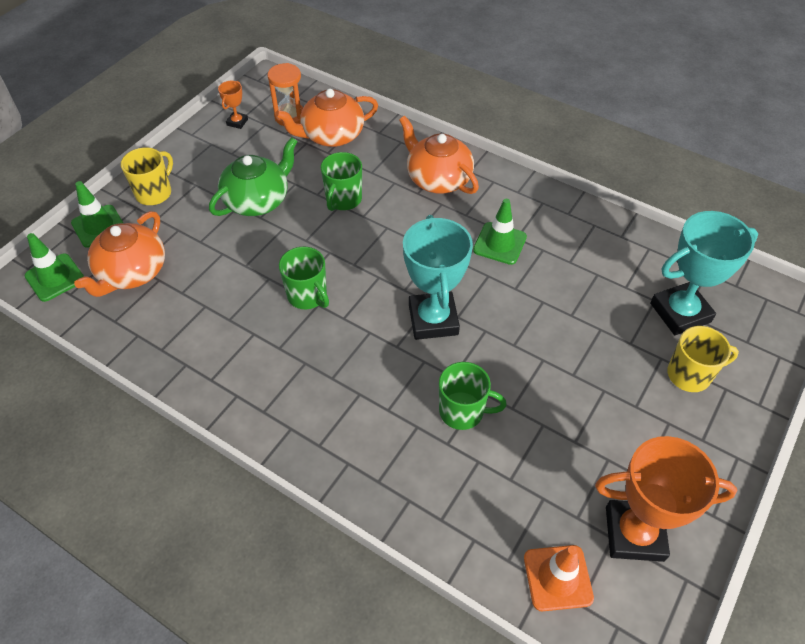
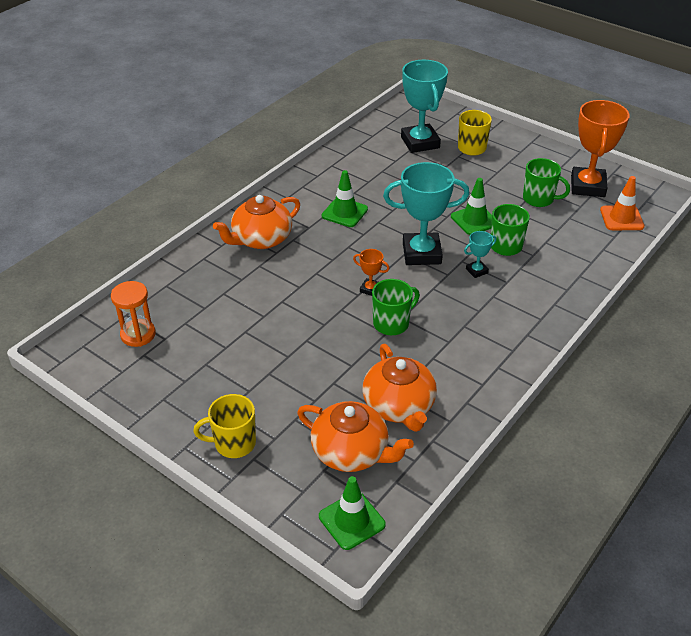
camera: 85 degrees left, 10 degrees down
green traffic cone [71,181,123,248] -> green traffic cone moved to [451,178,492,235]
yellow mug [121,147,173,205] -> yellow mug turned 45 degrees counterclockwise [194,394,256,458]
green teapot [209,137,298,216] -> none
orange trophy [218,81,248,129] -> orange trophy moved to [353,249,389,296]
orange teapot [275,89,378,147] -> orange teapot moved to [362,344,437,432]
green mug [321,152,362,211] -> green mug moved to [523,158,570,207]
none -> turquoise trophy [464,231,496,278]

